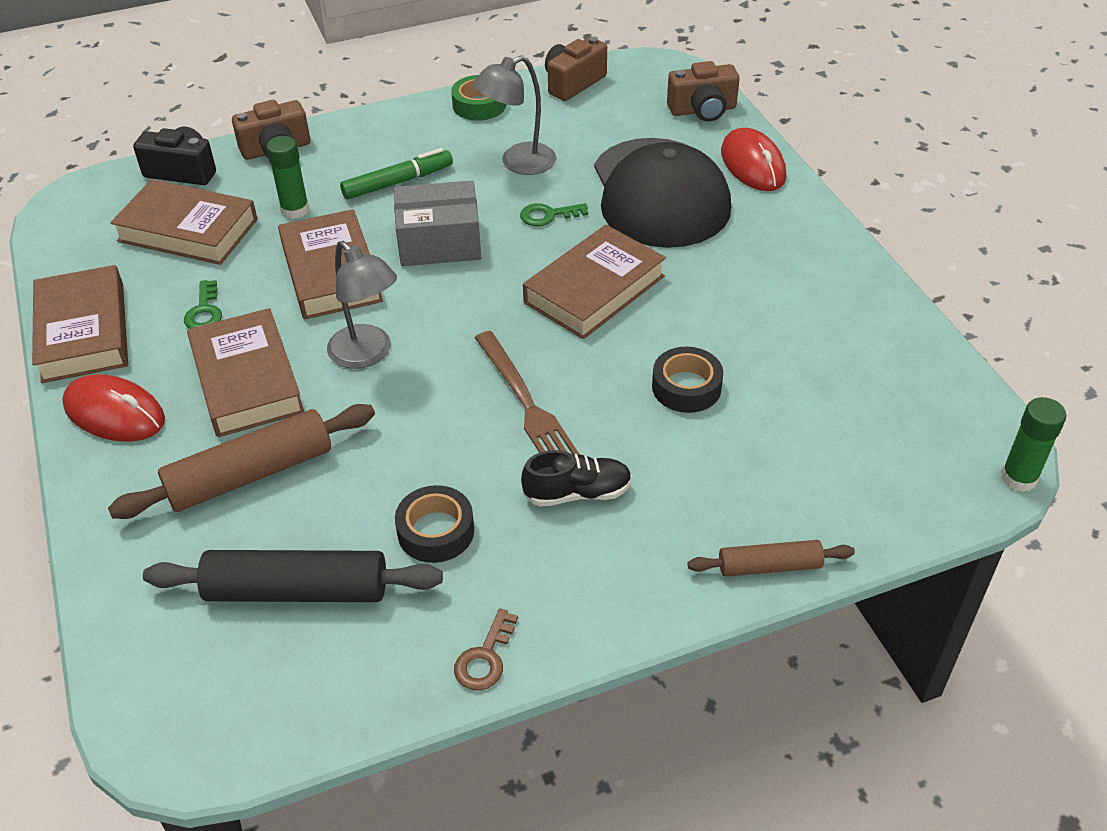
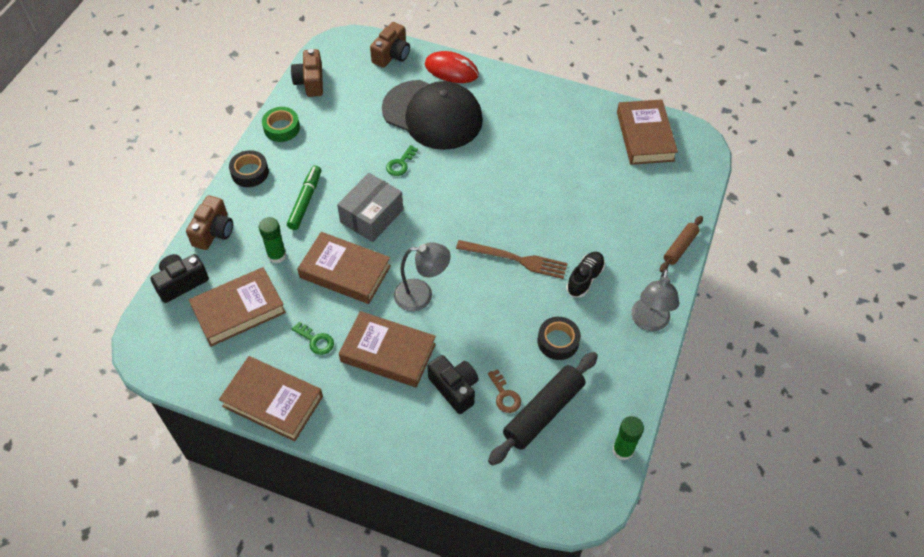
camera: 50 degrees left, 10 degrees up
red mouse [62,374,165,442] -> none
brown rolling pin [108,404,375,519] -> black camera [428,355,479,414]
brown key [454,609,518,691] -> brown key moved to [488,369,521,413]
grey lamp [473,55,556,175] -> grey lamp moved to [631,269,679,331]
brown book [523,225,666,339] -> brown book moved to [617,100,678,165]
black tape [652,347,723,413] -> black tape moved to [229,150,269,187]
green glue stick [1001,397,1066,492] -> green glue stick moved to [613,416,644,461]

